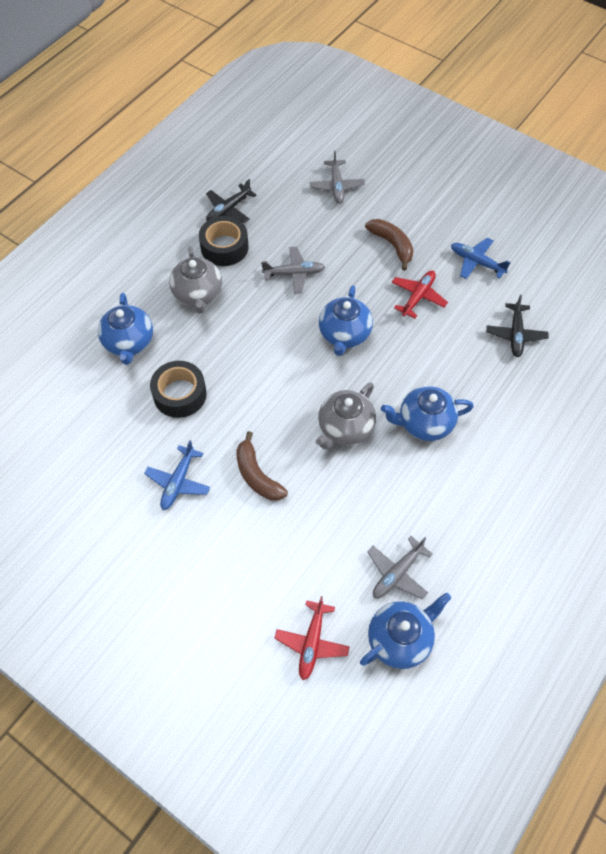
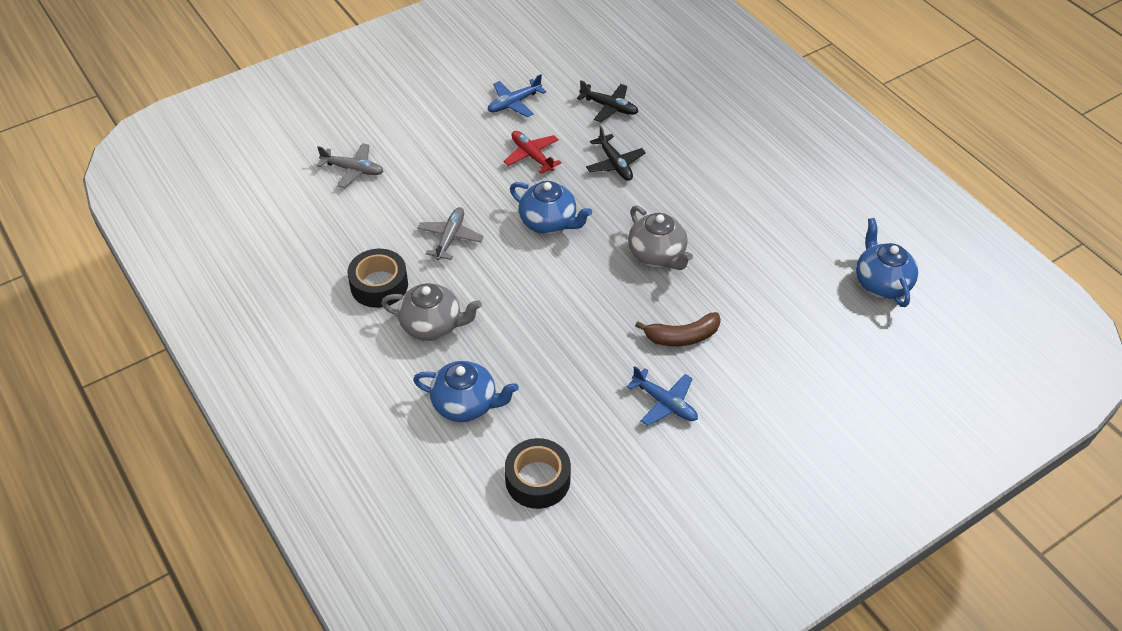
camera: 70 degrees left, 10 degrees down
black tape [150,361,207,418] -> black tape moved to [505,438,571,509]
black plane [206,179,256,223] -> black plane moved to [586,126,646,181]
red plane [274,596,350,680] -> none
brown banana [365,219,413,270] -> none
grey plane [367,536,433,599] -> none
blue teapot [381,386,474,441] -> none

